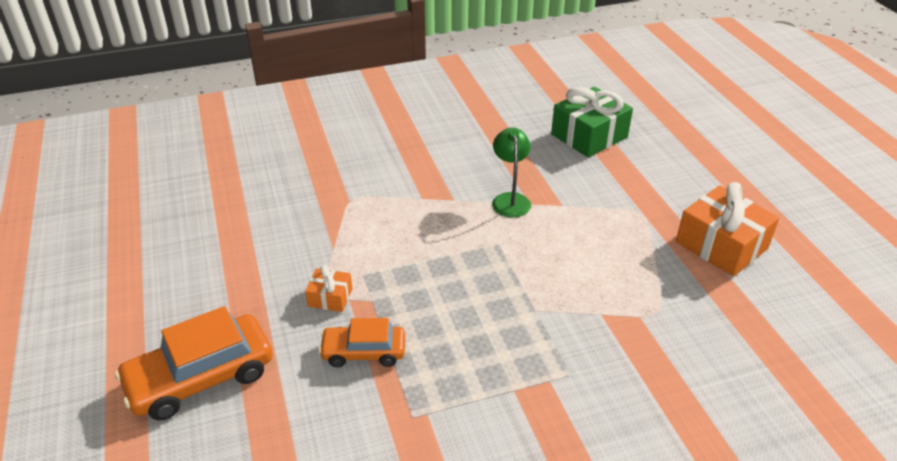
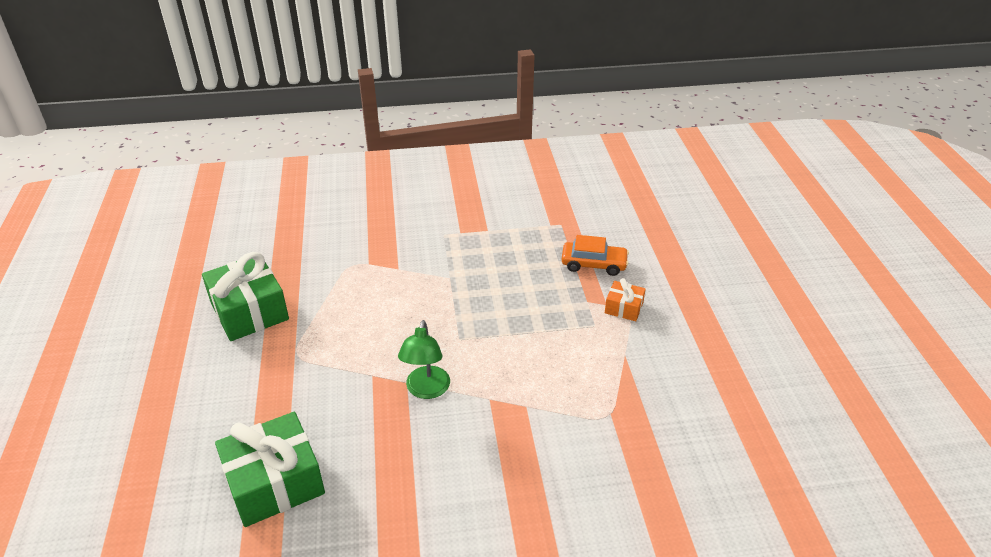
camera: 170 degrees left, 0 degrees up
orange car [115,306,273,420] -> none
orange gift [676,182,779,277] -> green gift [202,252,289,341]

